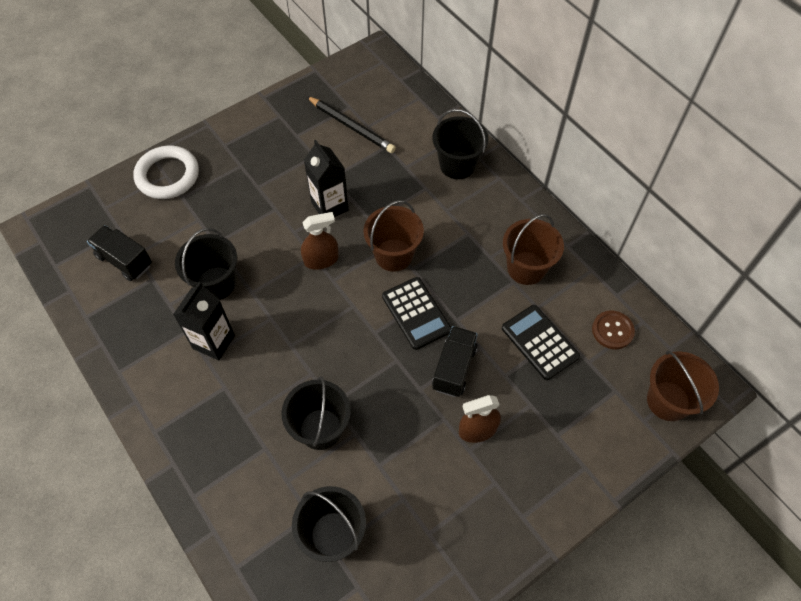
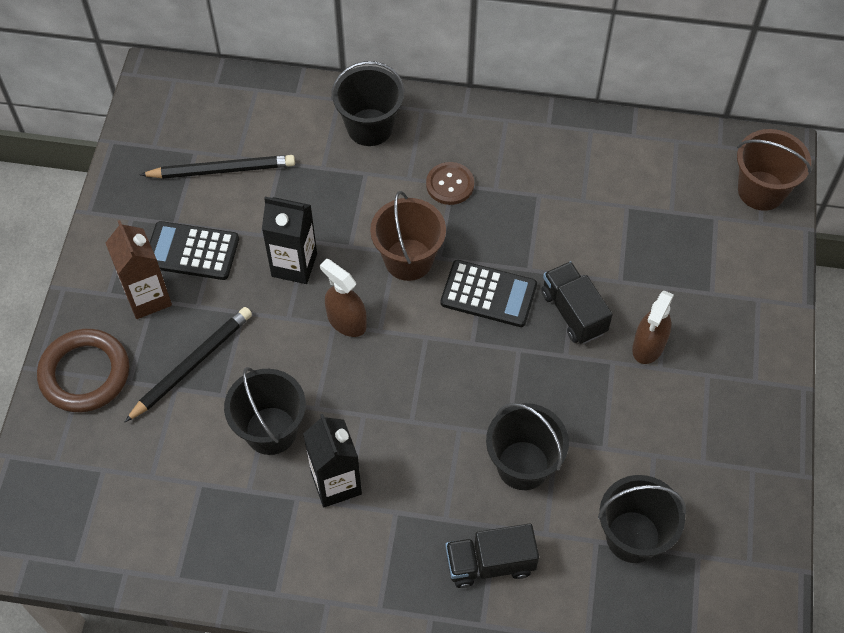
camera: 45 degrees left, 0 degrees up
black truck [87,225,152,281] -> black truck moved to [445,523,539,588]
white ring [133,146,199,199] -> brown ring [37,329,129,412]
brown spray bottle [301,212,339,270] -> brown spray bottle turned 75 degrees counterclockwise [320,259,367,337]
black calculator [502,305,580,380] -> black calculator moved to [150,221,239,280]
brown bucket [503,214,564,285] -> none
brown button [592,311,635,349] -> brown button moved to [426,162,474,205]
none -> brown carton [106,220,172,319]
none -> black pencil [125,307,252,422]

